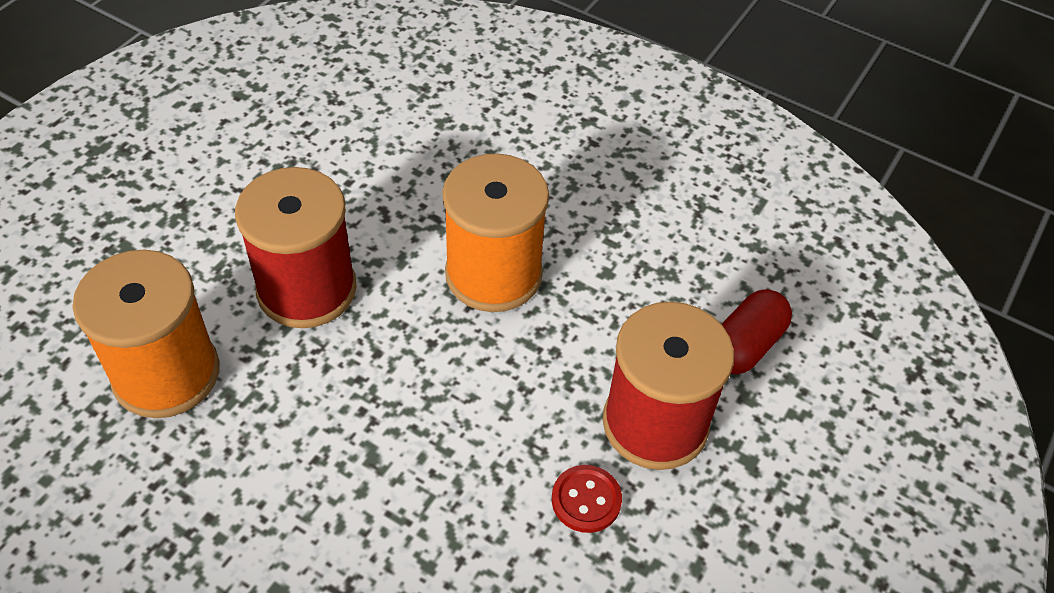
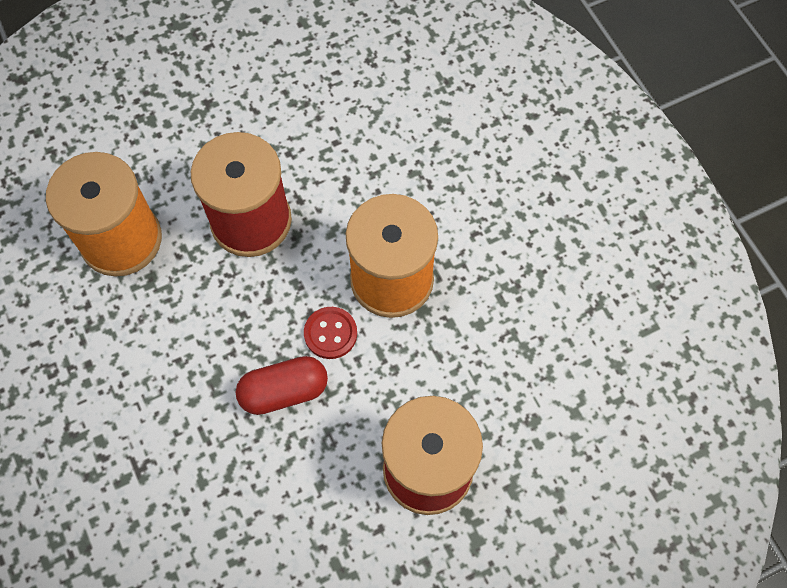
camera: 35 degrees right, 15 degrees up
red button [552,465,622,533] -> red button moved to [304,307,357,359]
red capsule [721,289,792,375] -> red capsule moved to [236,356,328,415]

